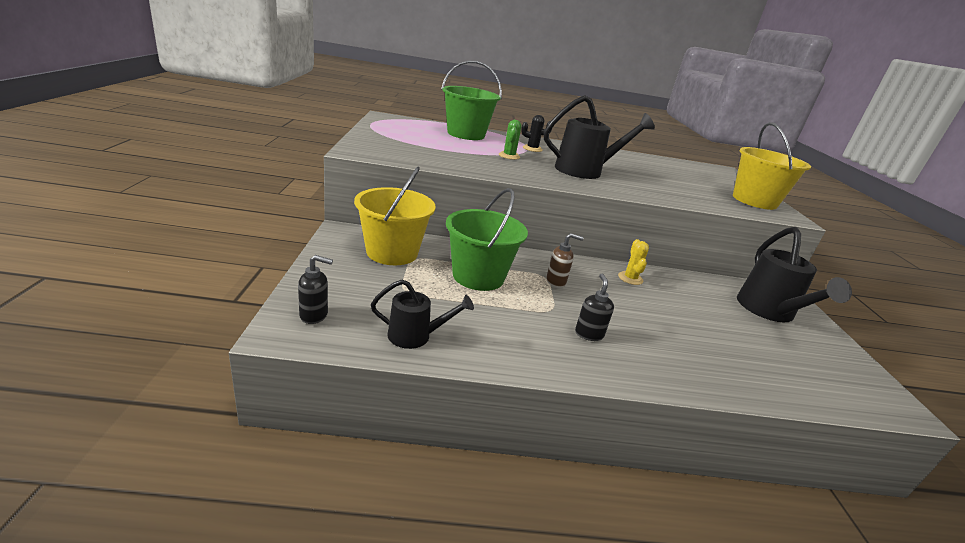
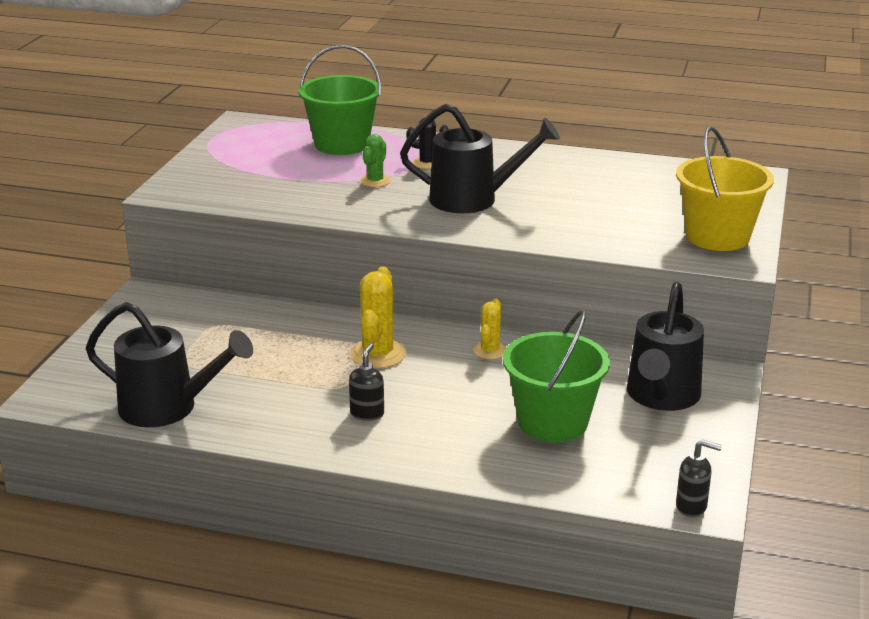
camera: 20 degrees right, 0 degrees up
black soap dispenser [298,255,333,324] -> black soap dispenser moved to [676,439,722,517]
yellow bucket [354,167,436,265] -> none
black watering can [371,279,474,349] -> black watering can [86,302,253,427], size x1.74
green bucket [446,188,528,291] -> green bucket moved to [503,310,610,442]
brown soap dispenser [546,233,583,288] -> yellow cactus [350,267,406,368]

